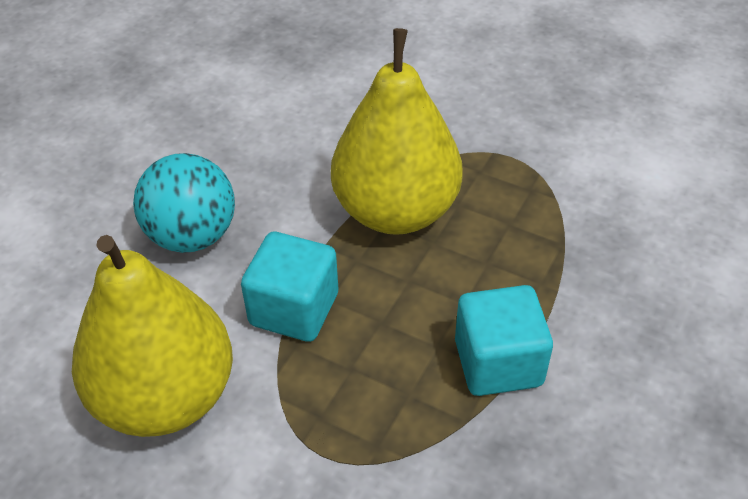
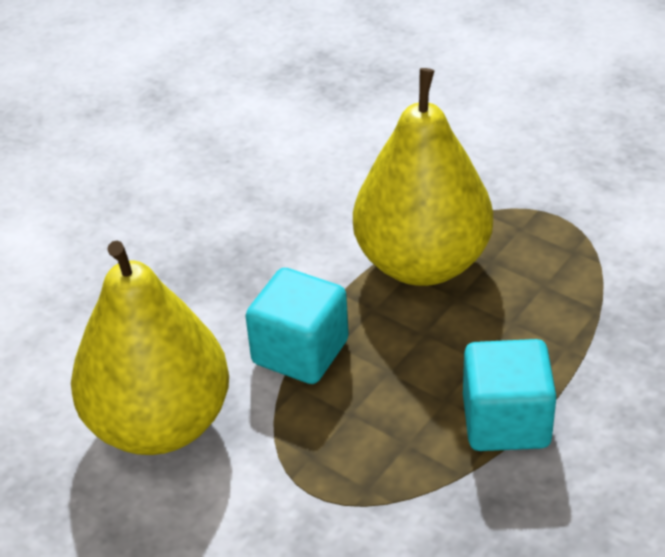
camera: 10 degrees right, 5 degrees down
turquoise ball [133,153,235,253] -> none

